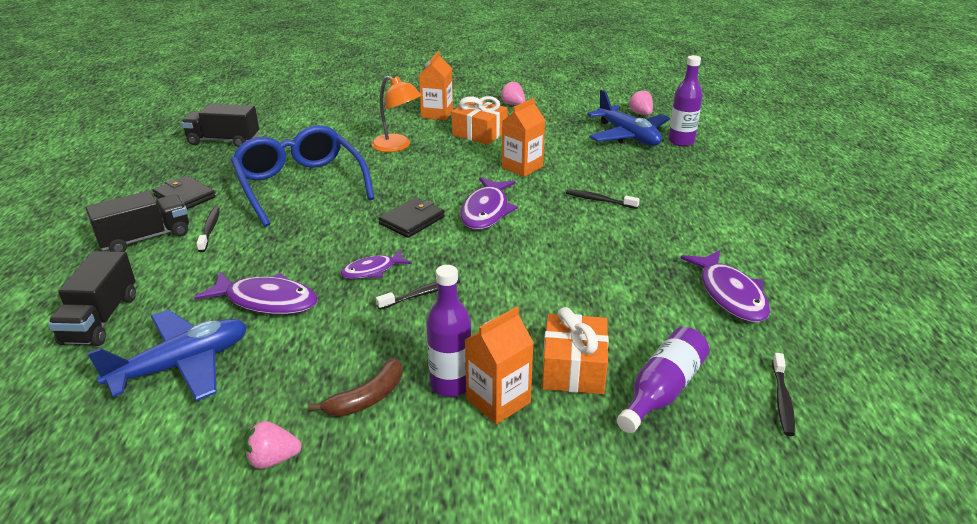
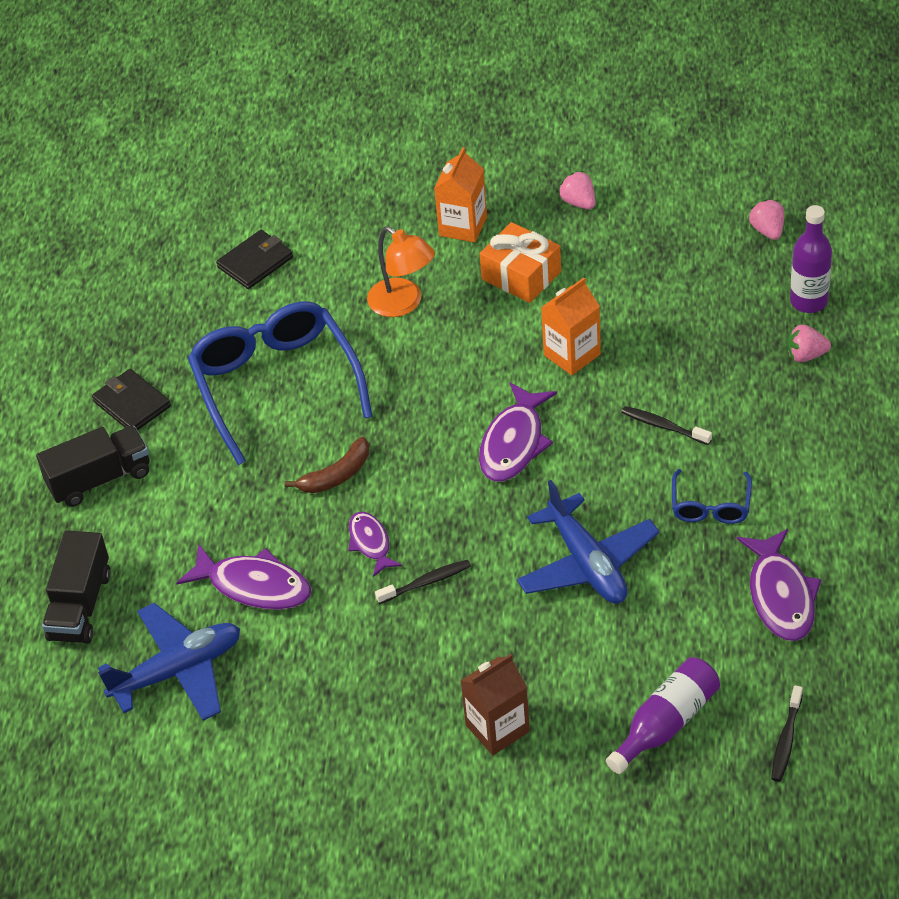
camera: 10 degrees right, 15 degrees up
black truck [181,104,259,147] -> none
black toothbrush [196,207,220,252] -> none
pink strawberry [244,421,302,469] -> pink strawberry moved to [787,325,831,362]
brown banana [308,358,402,417] -> brown banana moved to [284,437,369,493]
purple fish [341,250,412,279] -> purple fish turned 90 degrees clockwise [348,512,402,577]
black wallet [378,198,445,238] -> black wallet moved to [216,230,293,289]
purple bottle [426,265,471,397] -> none
orange carton [465,307,534,424] -> brown carton [460,654,530,755]
orange gift [542,307,609,394] -> none
blue plane [587,90,670,146] -> blue plane moved to [517,480,659,604]
none -> blue glasses [672,469,752,524]

